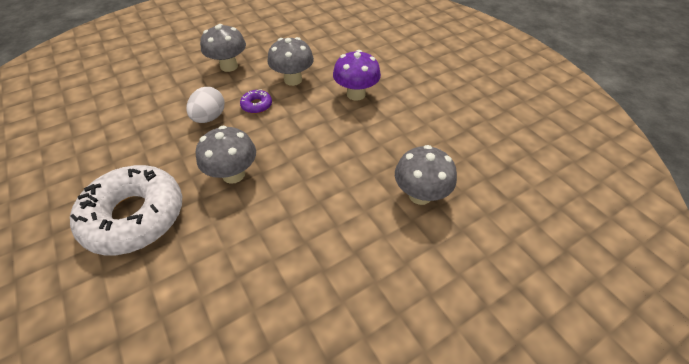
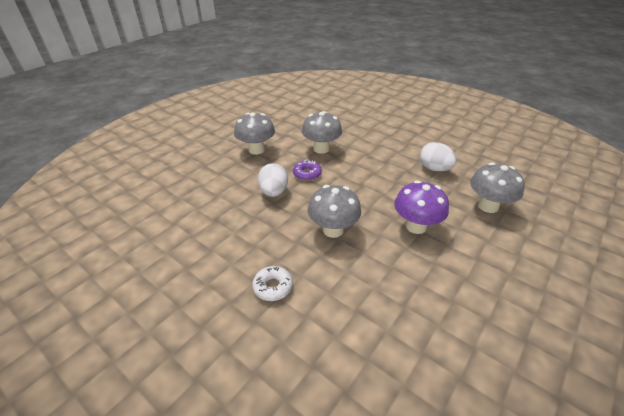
camera: 20 degrees left, 10 degrees down
white donut [70,165,182,255] -> white donut [252,266,293,301], size x0.41
purple mushroom [333,50,381,101] -> purple mushroom moved to [394,180,449,234]
none -> white egg [420,142,457,171]

